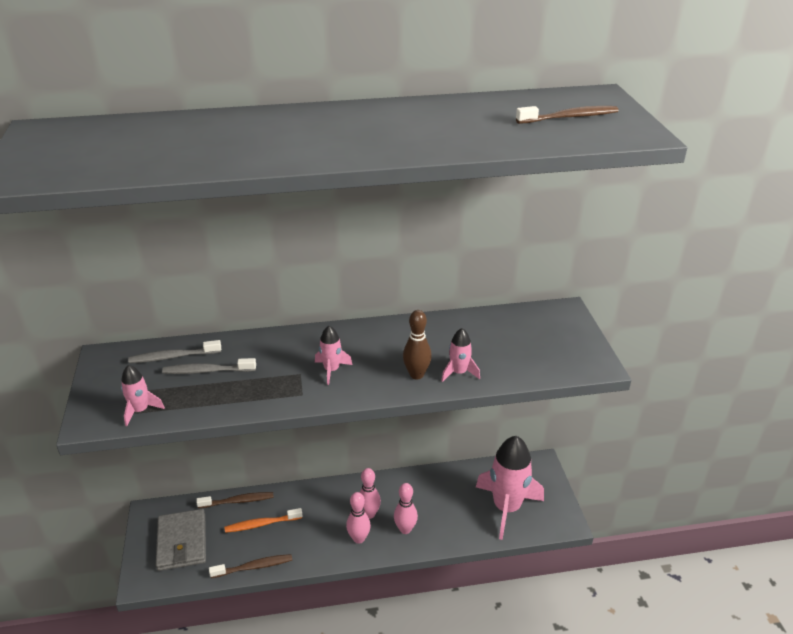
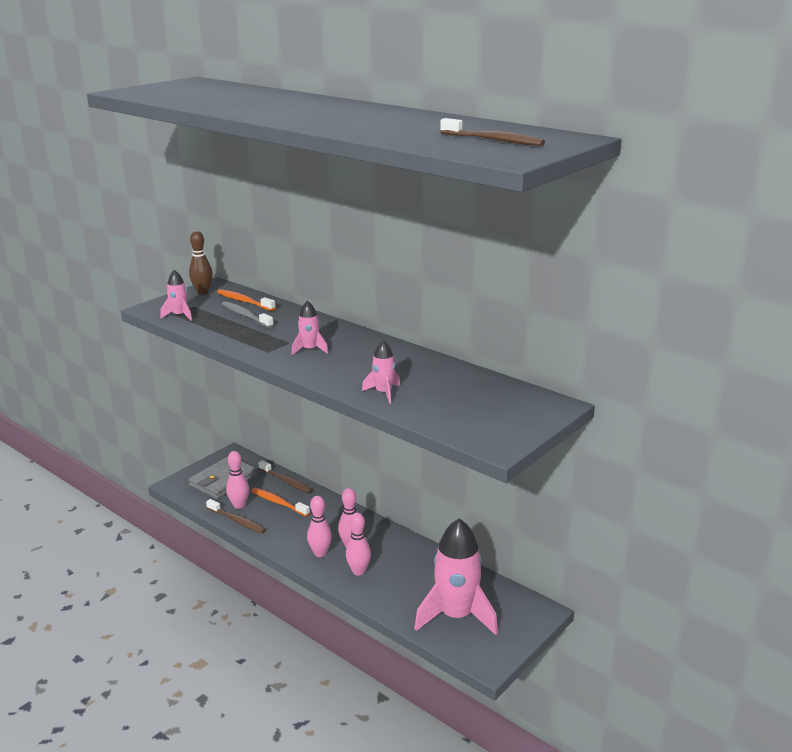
camera: 50 degrees right, 10 degrees down
grey toothbrush [128,340,221,363] -> orange toothbrush [217,289,276,311]
brown bowling pin [403,310,432,379] -> brown bowling pin moved to [189,231,213,295]
none -> pink bowling pin [226,451,249,509]

